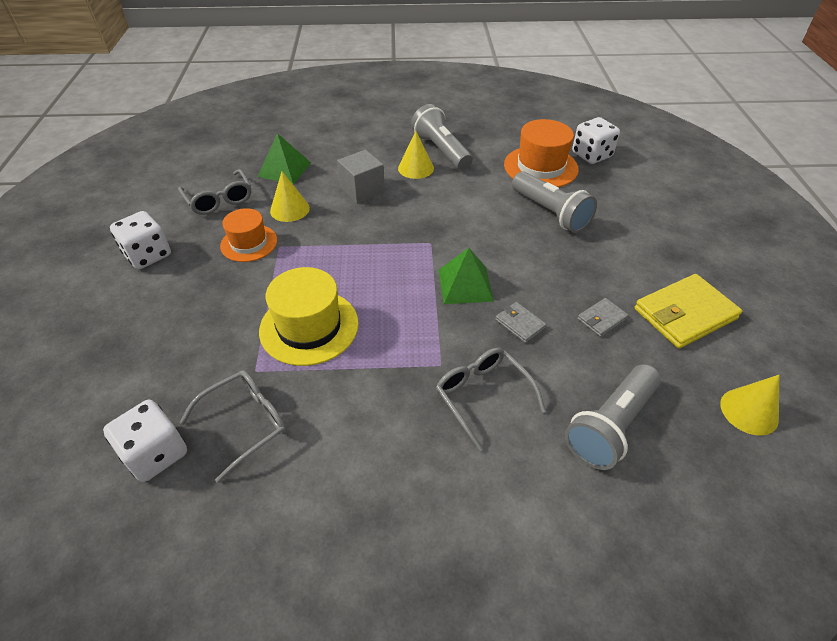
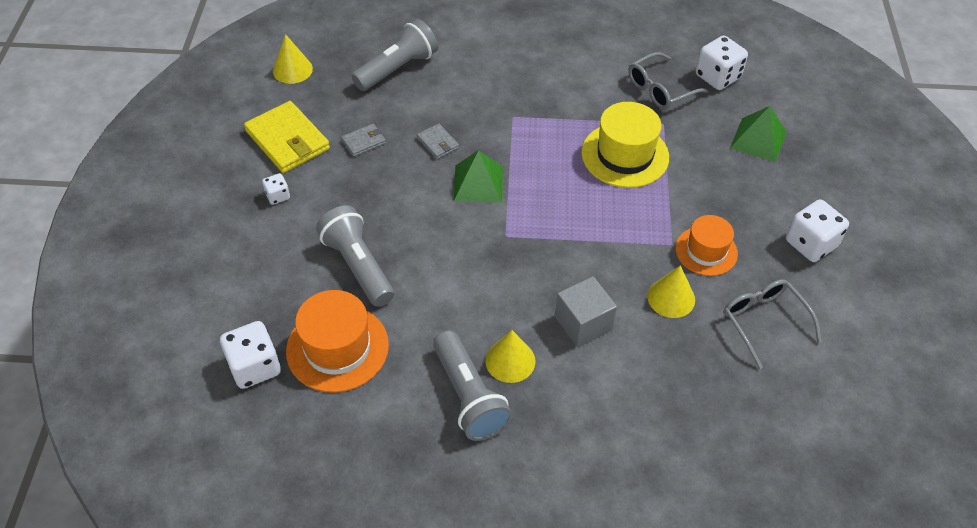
camera: 175 degrees left, 5 degrees up
green pyramid [257,133,311,184] -> green pyramid moved to [730,106,787,162]
grey glasses [436,348,546,451] -> none
yellow wallet [634,274,742,349] -> yellow wallet turned 75 degrees clockwise [244,101,330,173]
none -> white dice [262,173,290,205]

